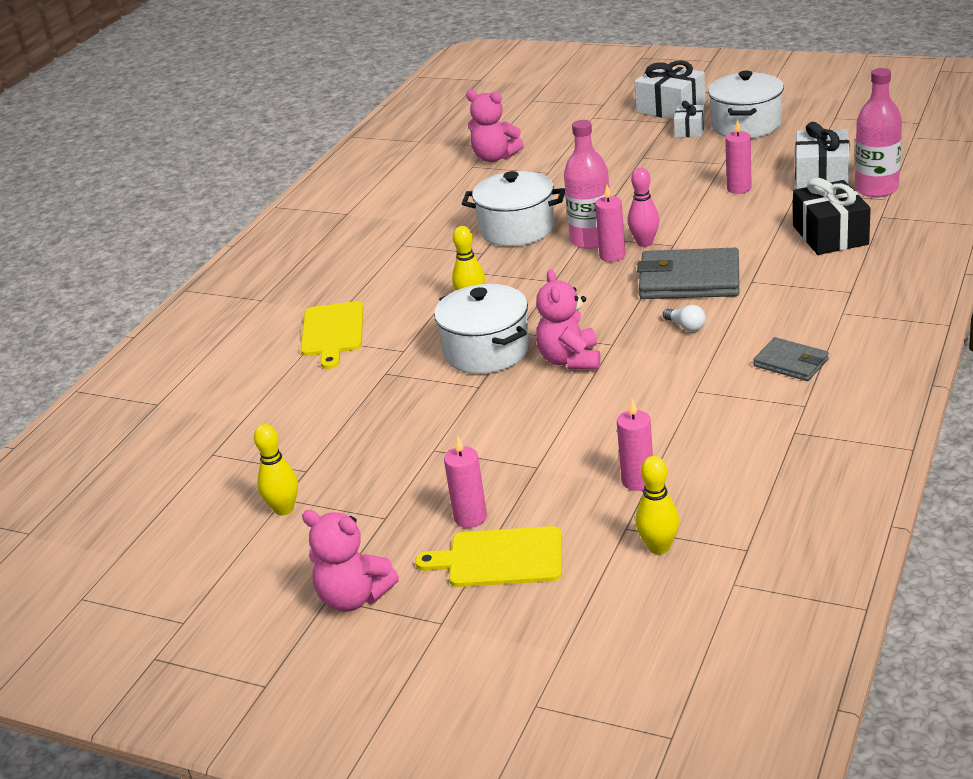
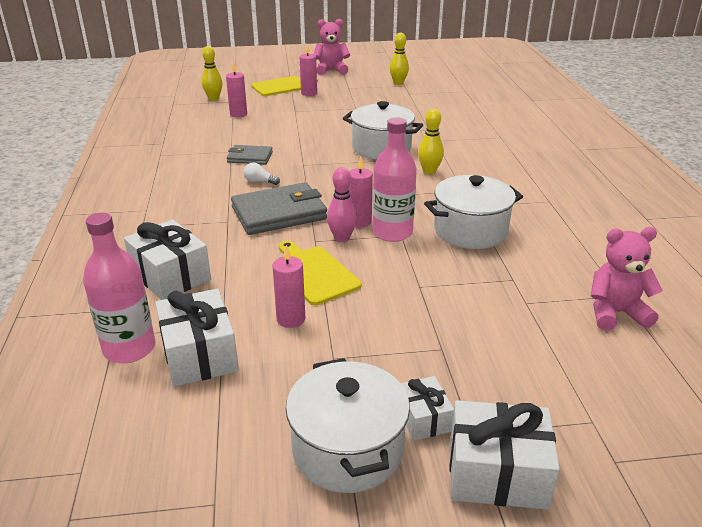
camera: 145 degrees right, 0 degrees up
yellow cutting board [301,301,363,369] -> yellow cutting board moved to [279,241,361,305]
pink teddy bear [536,269,601,370] -> none
grey wallet [753,337,829,381] -> grey wallet moved to [227,145,273,165]
black gift [793,178,871,255] -> white gift [124,219,211,300]

